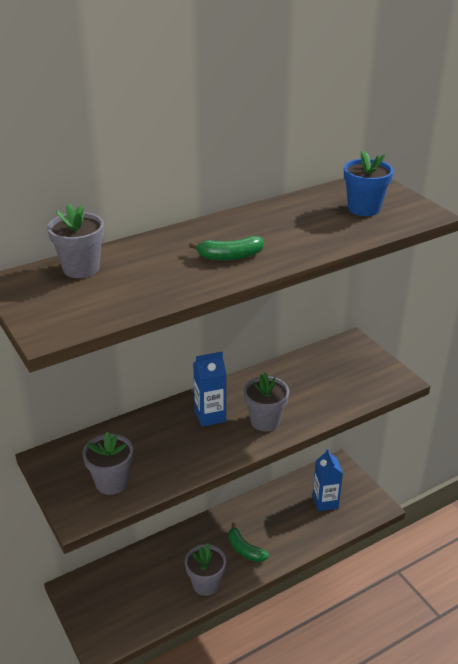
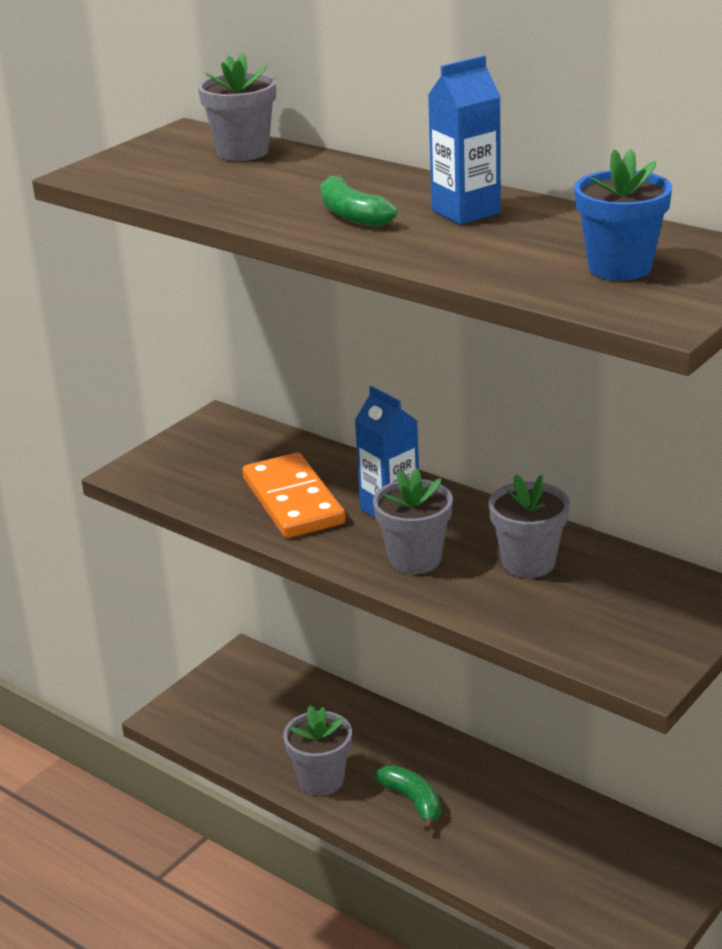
camera: 70 degrees right, 5 degrees down
grey flower pot [83,432,133,495] -> grey flower pot moved to [488,474,570,578]
green banana [228,523,269,562] -> green banana turned 120 degrees clockwise [375,765,441,831]
blue carton [313,448,343,511] -> blue carton moved to [428,56,501,225]
none -> orange domino [242,453,346,538]

